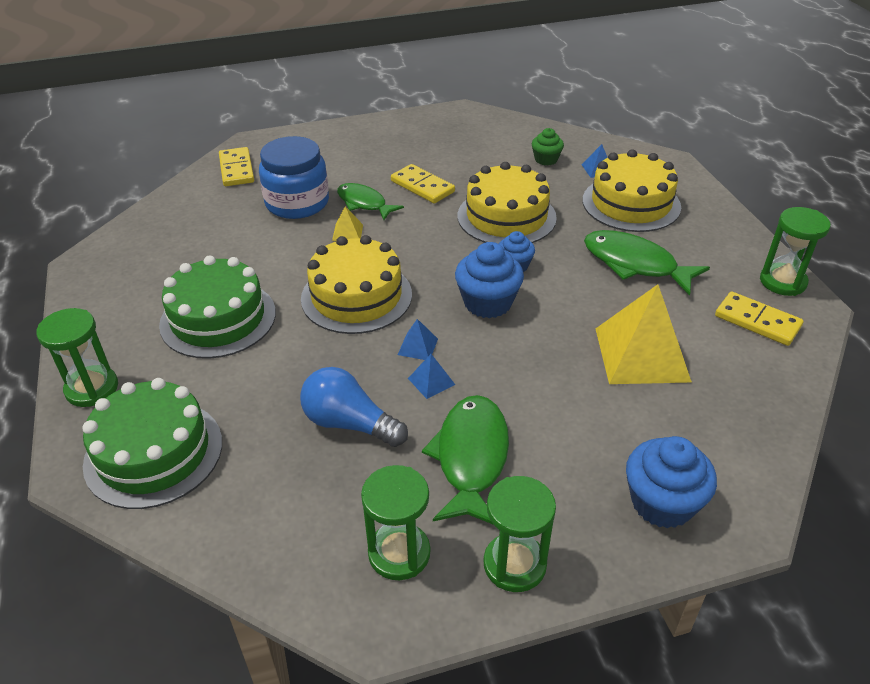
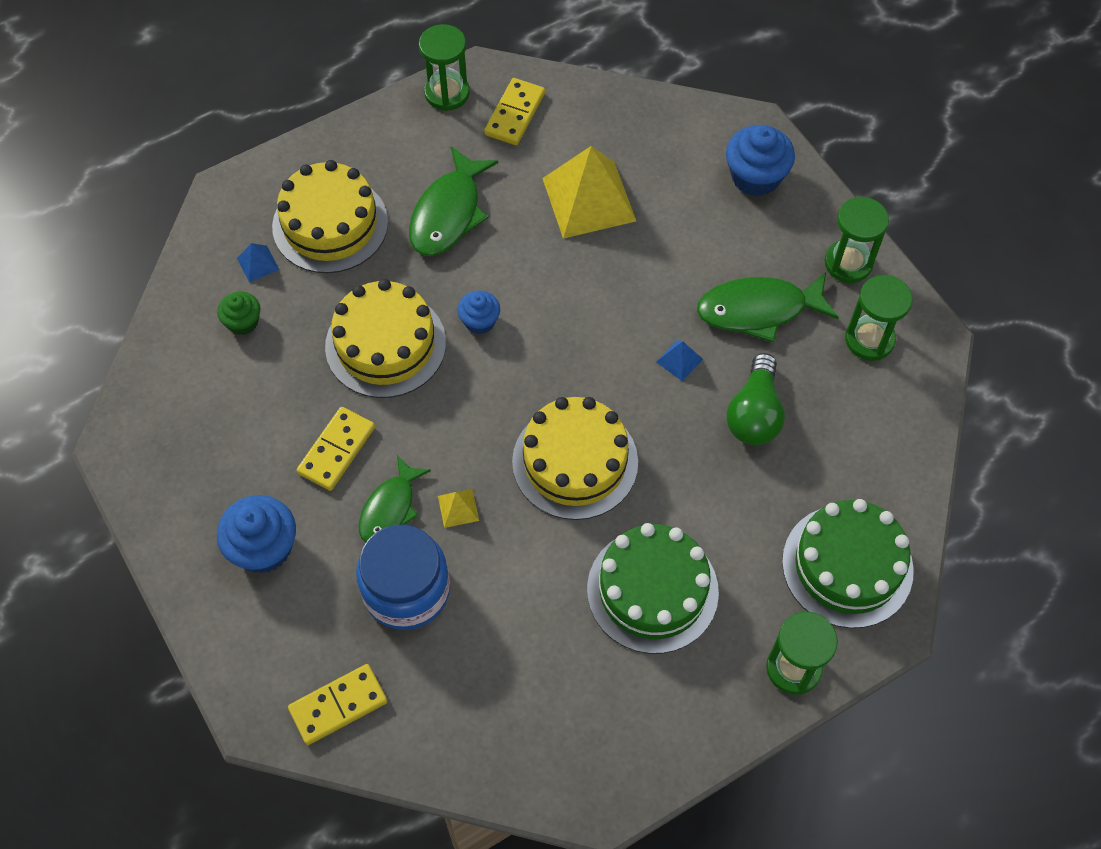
camera: 105 degrees left, 20 degrees up
blue light bulb [300,367,408,447] -> green light bulb [726,353,785,445]
blue pyramid [398,319,438,360] -> none
blue cupcake [455,242,524,318] -> blue cupcake moved to [217,495,296,573]

